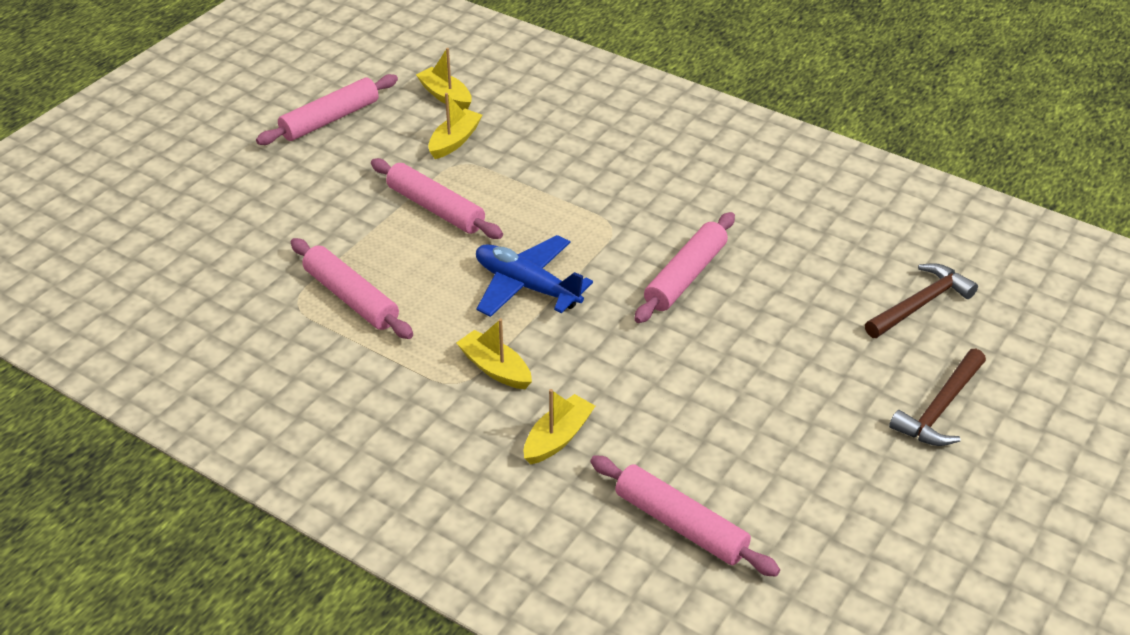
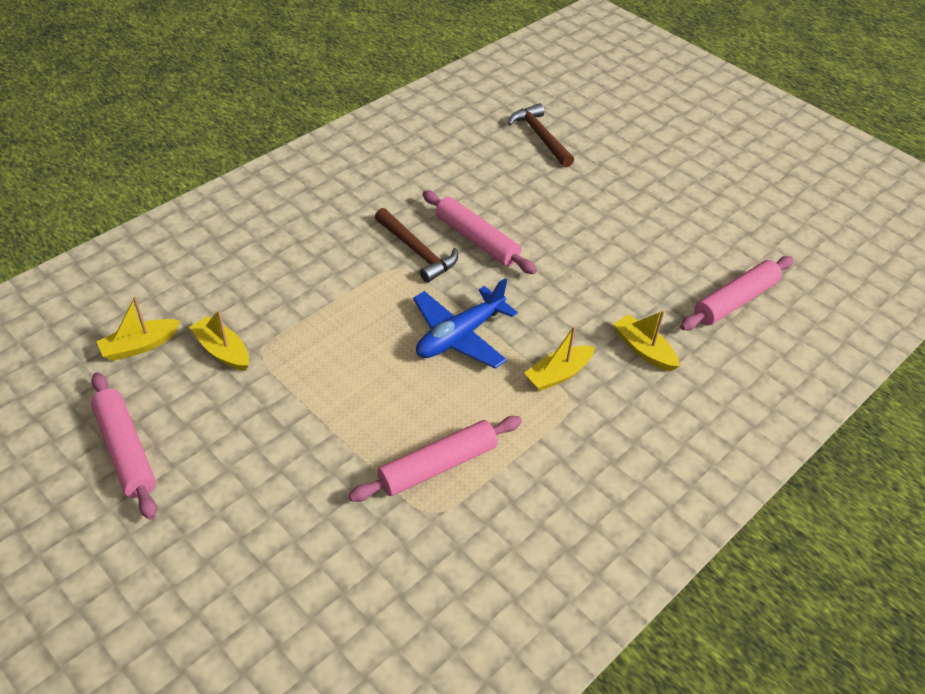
camera: 80 degrees left, 5 degrees up
pink rolling pin [371,158,503,239] -> none
brown hammer [889,349,986,446] -> brown hammer moved to [375,208,458,283]

